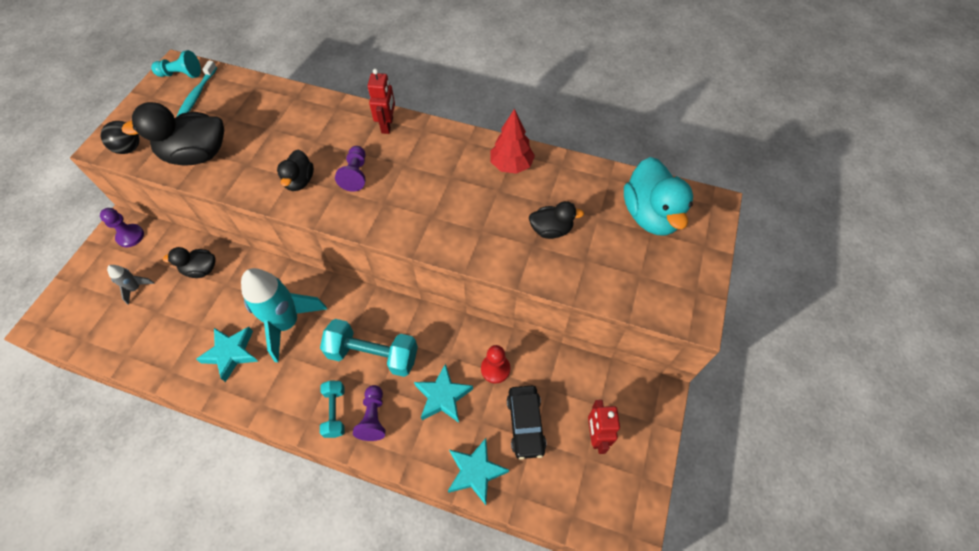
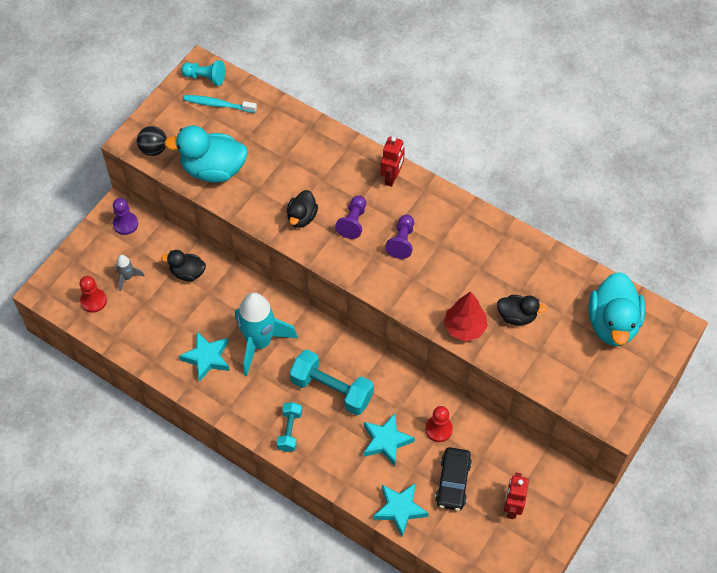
camera: 15 degrees right, 0 degrees up
black duck [122,102,224,166] -> turquoise duck [164,125,248,183]
turquoise toothbrush [176,60,217,117] -> turquoise toothbrush turned 75 degrees clockwise [183,95,257,113]
purple pawn [353,385,386,441] -> purple pawn moved to [385,215,414,259]
red tree [490,108,535,174] -> red tree moved to [444,291,488,341]
none -> red pawn [80,276,107,313]

